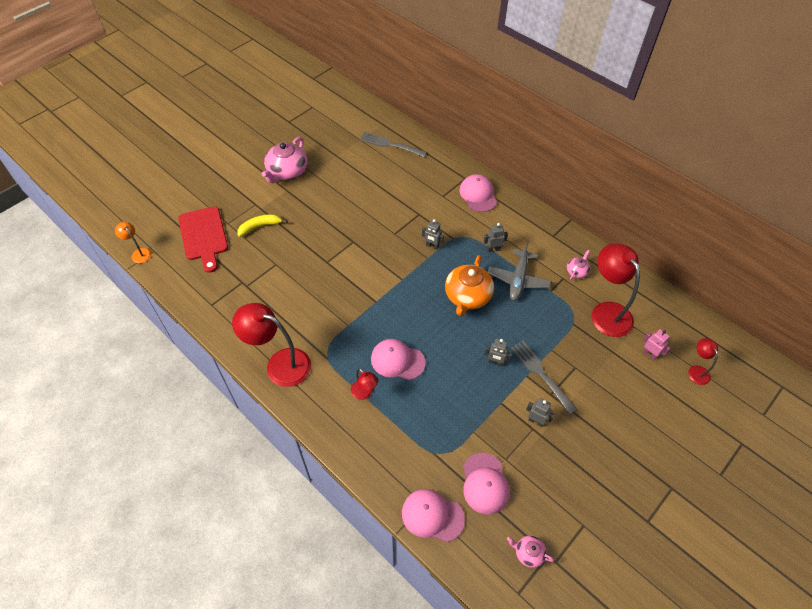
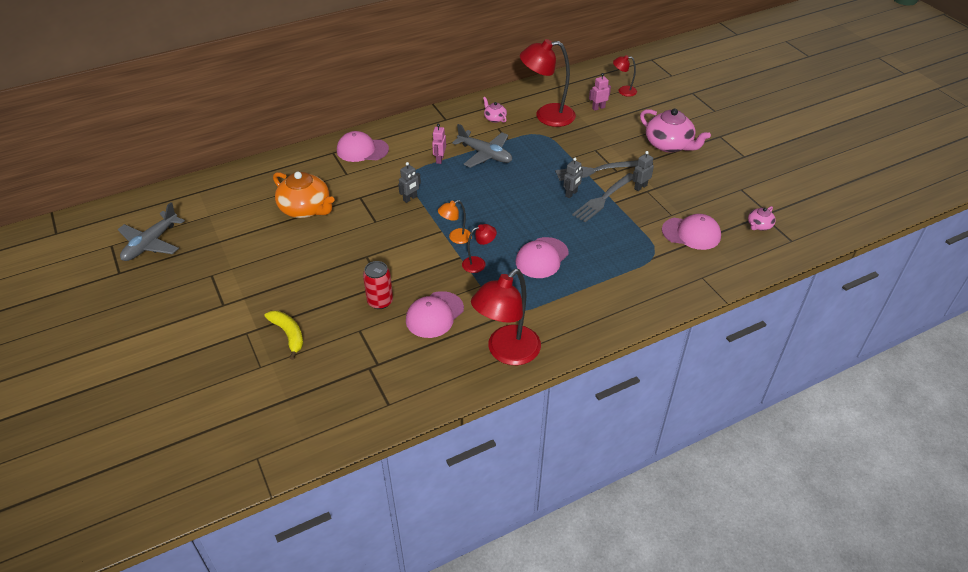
camera: 70 degrees left, 10 degrees down
orange lamp [115,222,151,263] -> orange lamp moved to [438,200,472,244]
red cutting board [178,206,228,273] -> none
yellow banana [237,214,287,237] -> yellow banana turned 150 degrees clockwise [265,311,303,360]
pink teapot [262,137,308,183] -> pink teapot moved to [640,108,711,152]
red lamp [351,368,378,400] -> red lamp moved to [462,224,497,273]
grey fork [359,132,427,157] -> grey fork moved to [572,173,633,222]
pink cap [402,489,465,542] -> pink cap moved to [406,291,464,338]
orange teapot [445,255,494,316] -> orange teapot moved to [273,172,335,218]
grey robot [484,223,508,252] -> pink robot [432,124,446,164]
none -> grey plane [117,202,185,261]
none -> red can [363,261,393,309]

